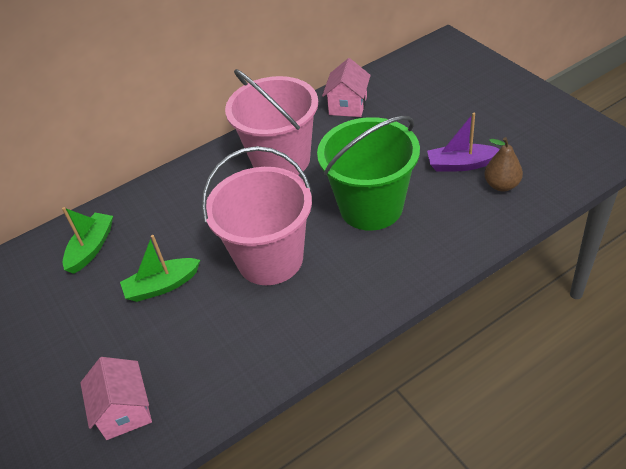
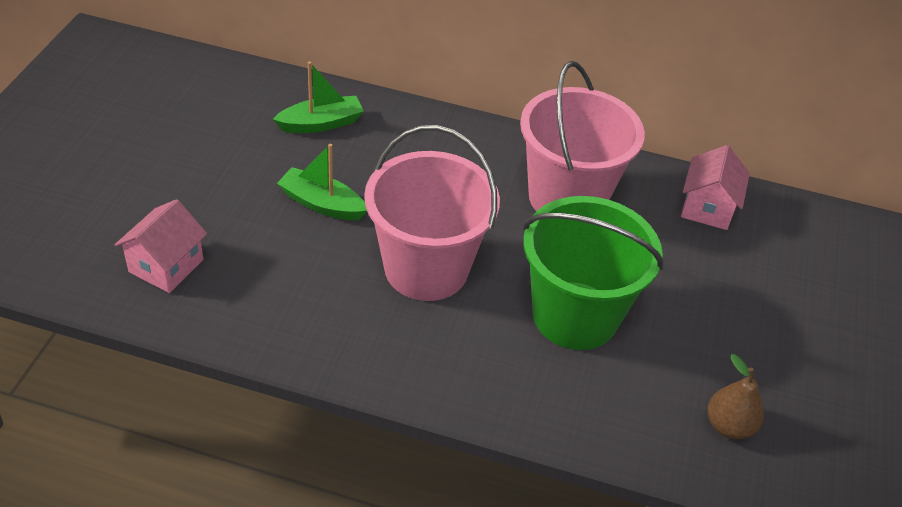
camera: 40 degrees right, 0 degrees up
pink house [322,58,371,117] -> pink house turned 45 degrees counterclockwise [681,145,750,230]
purple boat [427,113,500,172] -> none

